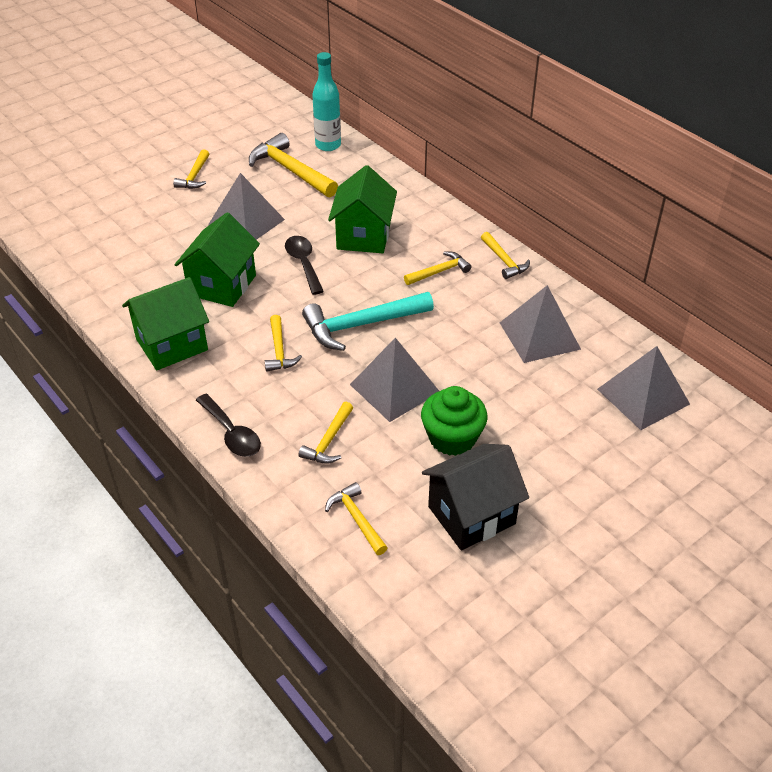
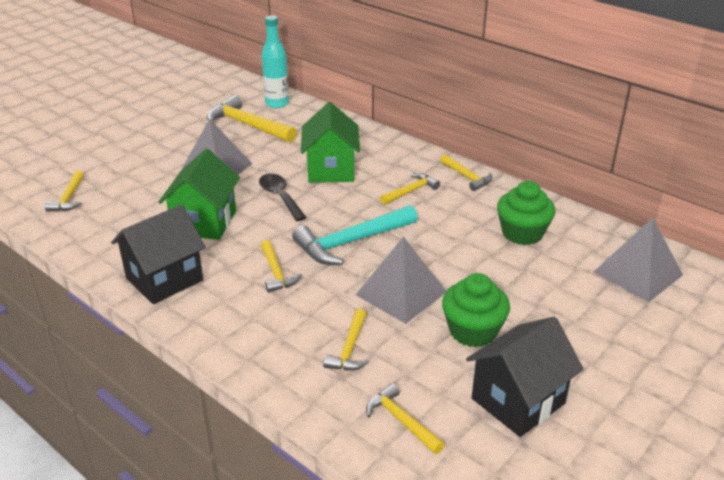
camera: 10 degrees left, 10 degrees down
green house [122,277,209,370] -> black house [111,205,206,304]
yellow hammer [173,149,209,189] -> yellow hammer moved to [45,171,84,212]
black spoon [196,394,261,457] -> none
grey pyramid [500,285,581,363] -> green cupcake [497,181,555,245]

